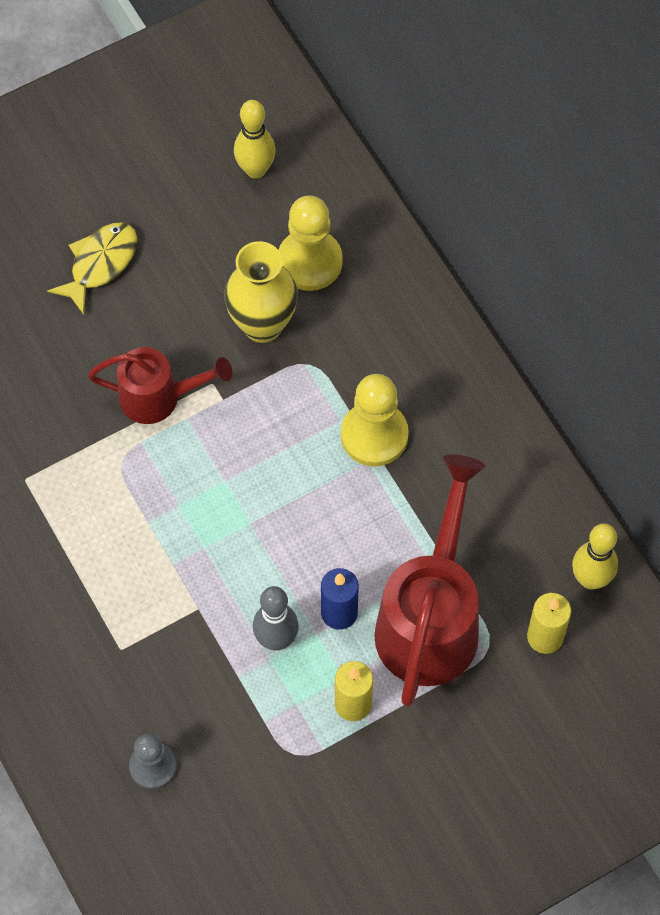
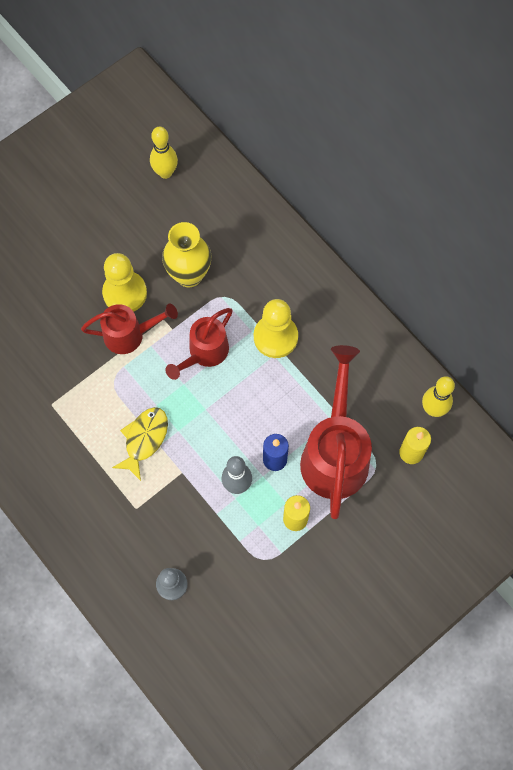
camera: 10 degrees left, 5 degrees up
yellow fish [47,222,137,315] -> yellow fish moved to [112,407,168,481]
yellow pawn [279,195,343,291] -> yellow pawn moved to [102,253,147,312]
none -> red watering can [166,308,233,380]

